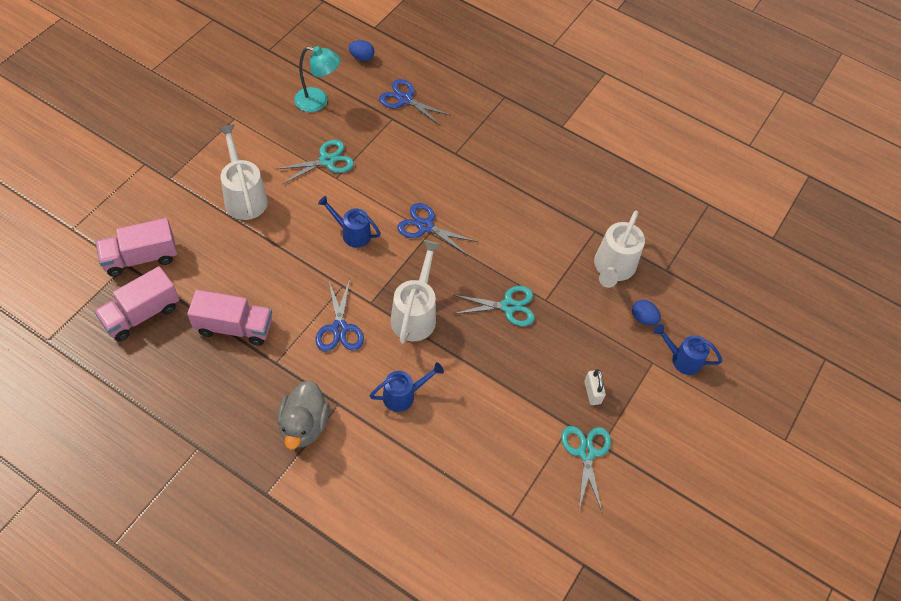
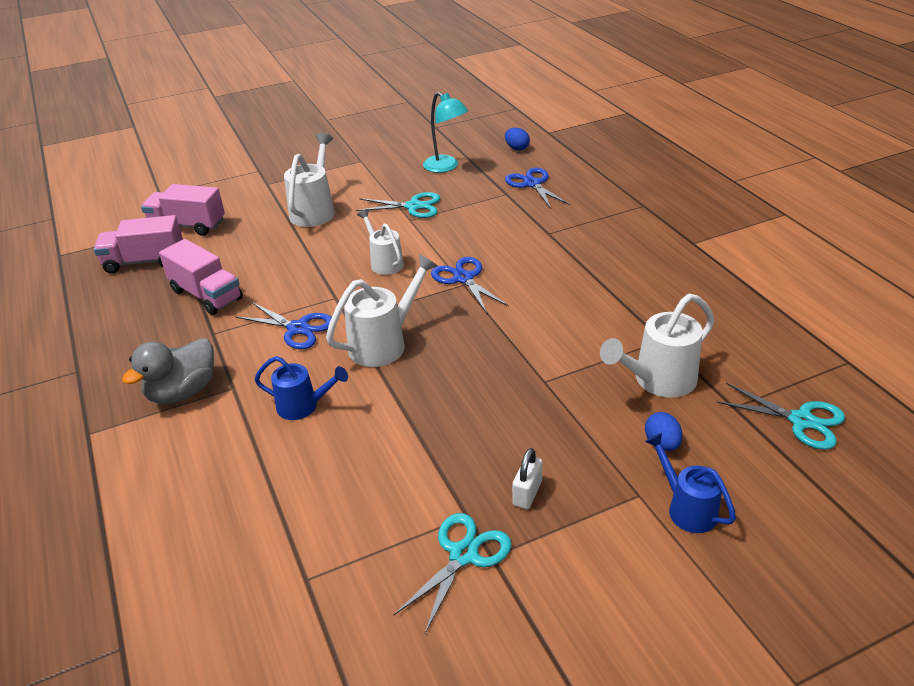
camera: 40 degrees right, 20 degrees down
blue scissors [316,279,364,351] -> blue scissors turned 90 degrees counterclockwise [236,302,332,349]
blue watering can [318,196,381,248] -> white watering can [357,209,404,275]
turquoise scissors [453,286,535,326] -> turquoise scissors moved to [716,383,845,450]

